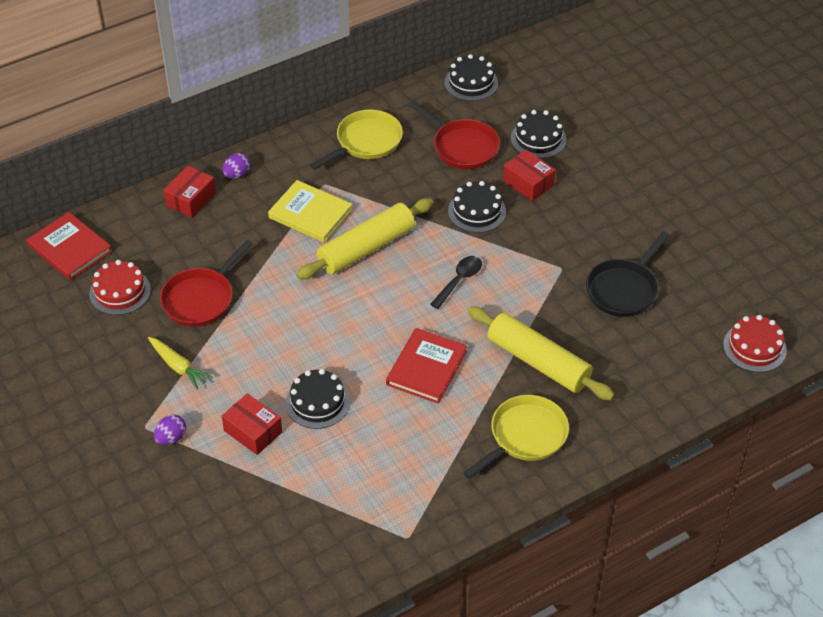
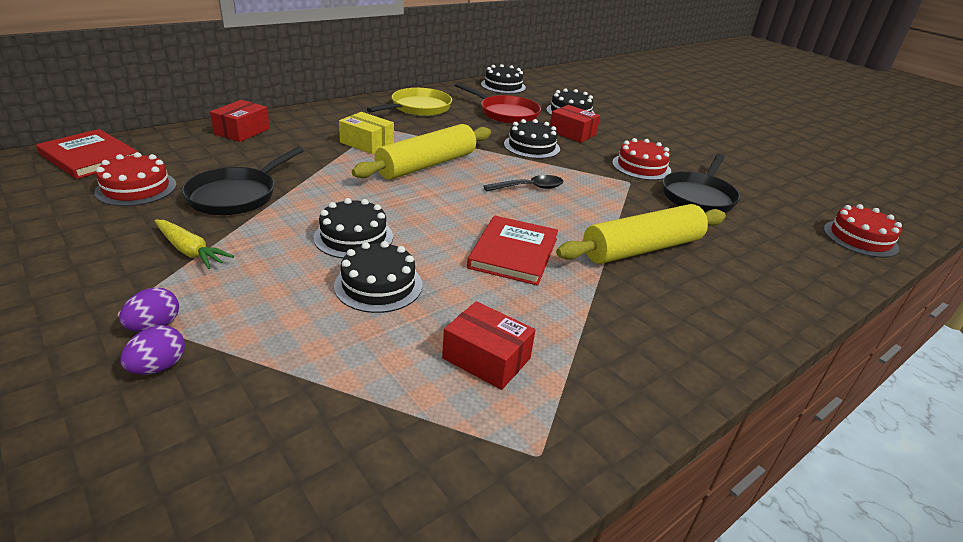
camera: 10 degrees left, 15 degrees down
red pan [160,240,253,327] -> black pan [181,147,304,215]
purple egg [222,153,250,179] -> purple egg moved to [120,325,185,375]
red box [222,393,282,455] -> red box moved to [442,301,535,390]
yellow book [268,180,352,243] -> yellow box [339,112,394,154]
black spoon [430,256,482,309] -> black spoon turned 45 degrees clockwise [484,175,564,192]
yellow pan [464,395,569,479] -> none
yellow rolling pin [468,306,615,400] -> yellow rolling pin turned 60 degrees counterclockwise [556,204,726,264]
none -> black cake [313,198,393,259]
none -> red cake [612,138,671,180]

